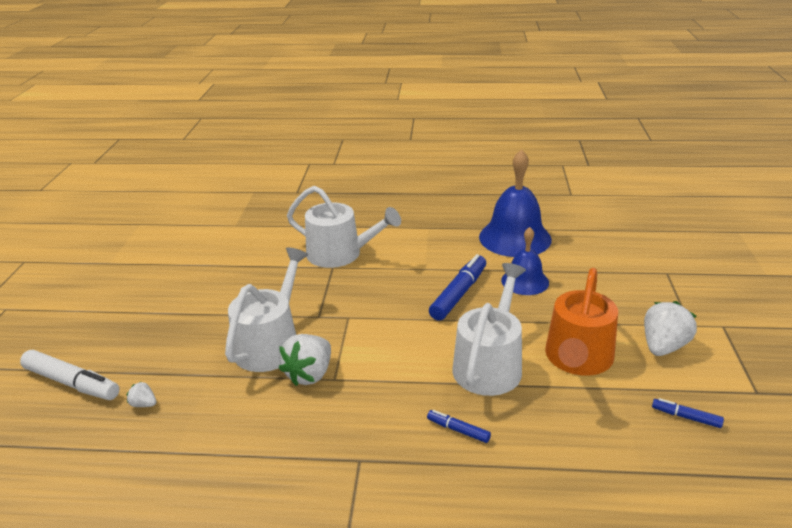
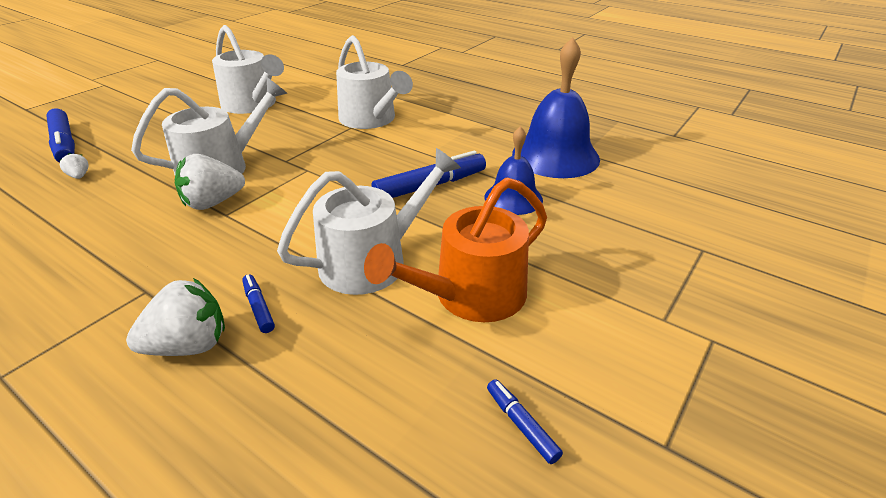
camera: 30 degrees right, 5 degrees up
white marker [20,350,120,400] -> blue marker [46,108,75,163]
white strawberry [644,301,697,356] -> white strawberry moved to [126,278,225,356]
none -> white watering can [212,25,284,114]

